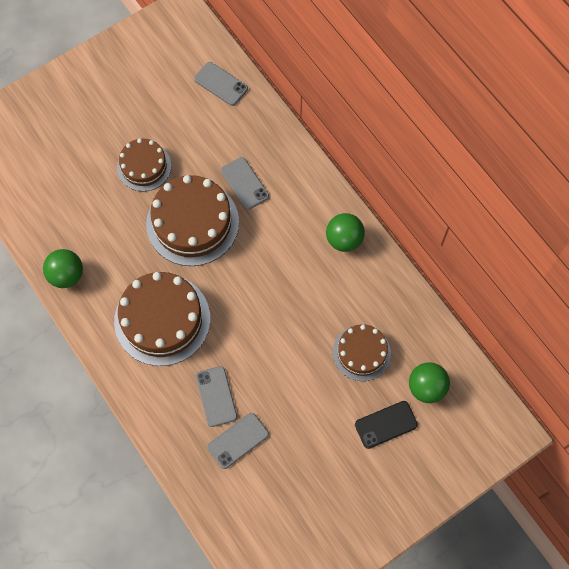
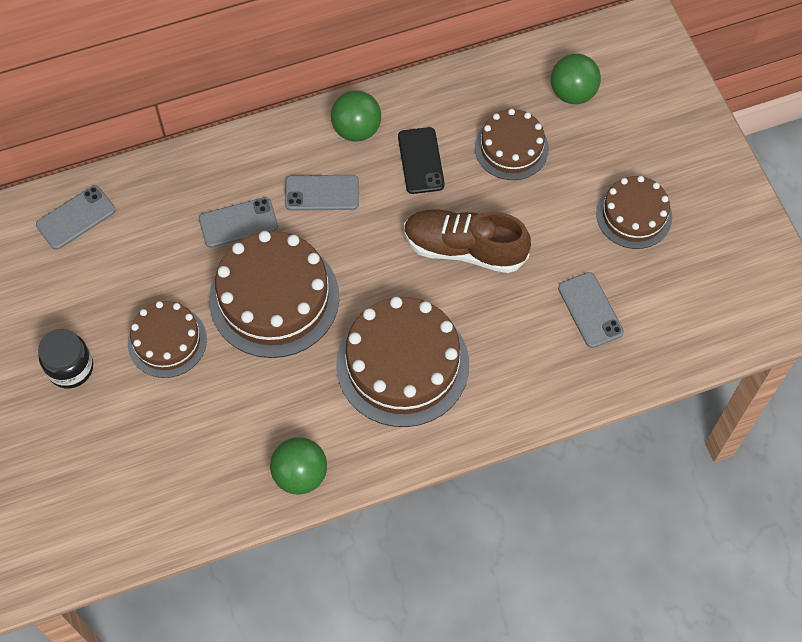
camera: 75 degrees left, 5 degrees down
grey phone [196,366,237,427] -> grey phone moved to [285,175,359,211]
black phone [355,401,418,449] -> black phone moved to [398,127,445,194]
none -> black jar [38,329,93,388]
none -> brown shoe [404,209,531,273]
none -> brown cake [596,176,672,249]

